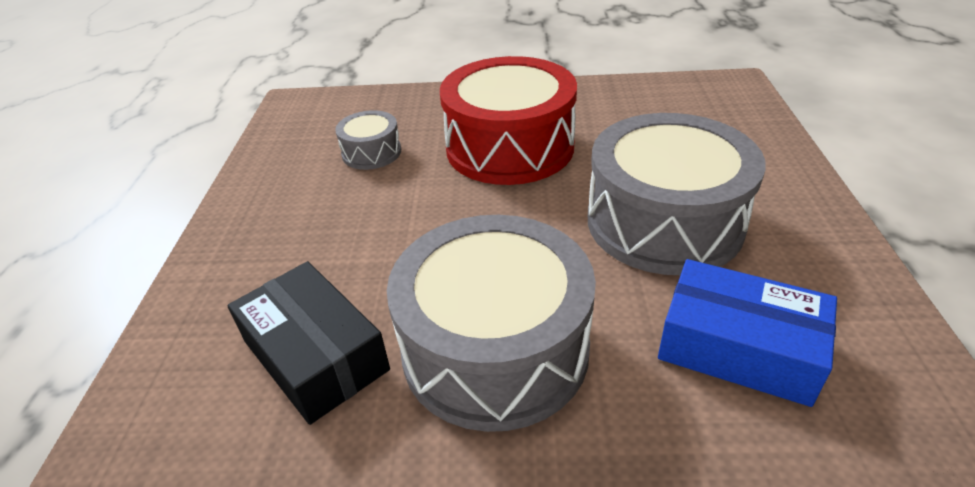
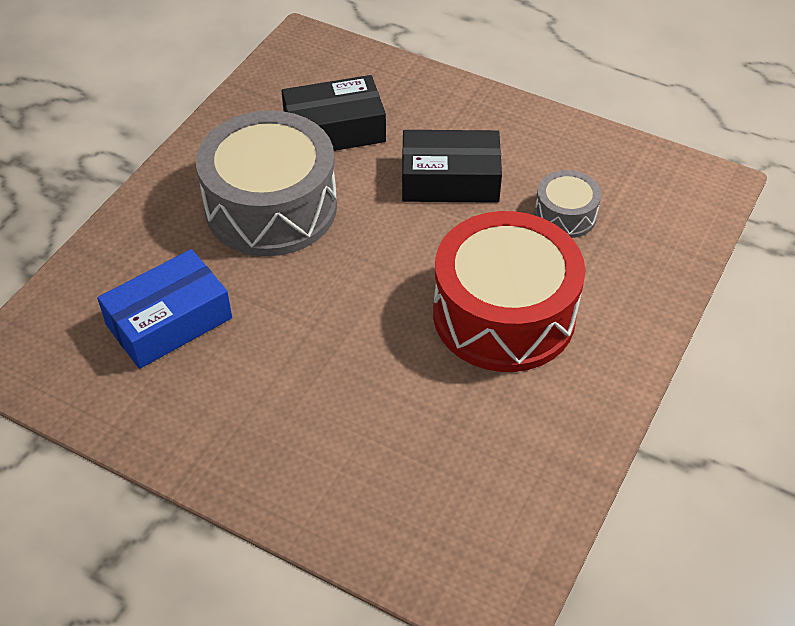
camera: 115 degrees right, 10 degrees up
grey drum [588,113,766,275] -> none
none -> black box [402,130,502,203]

